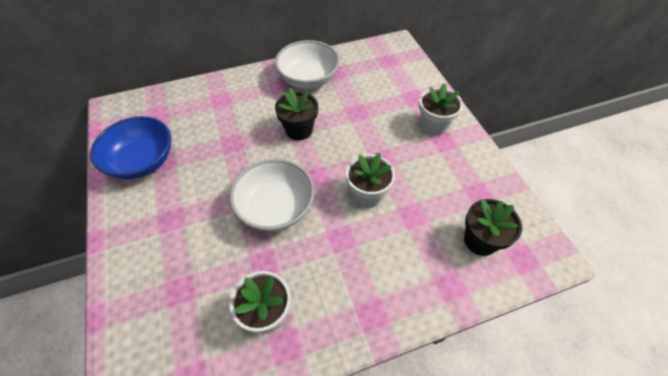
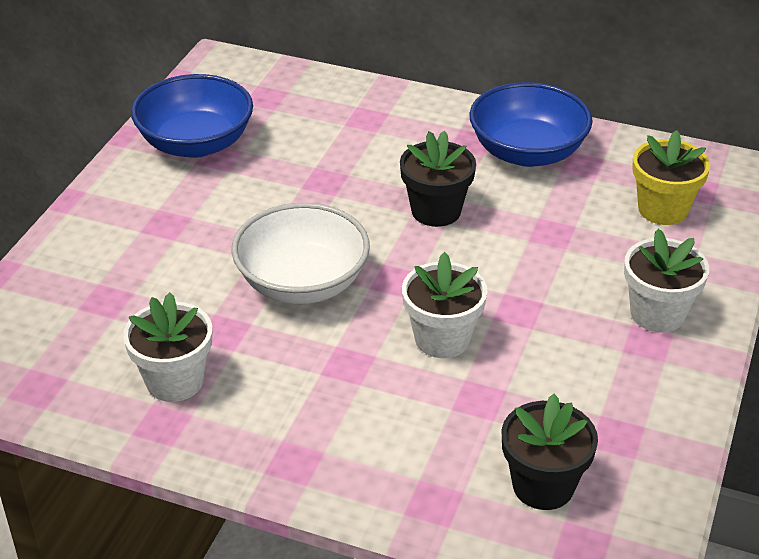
camera: 40 degrees right, 15 degrees down
white bowl [275,40,340,89] -> blue bowl [469,82,592,167]
none -> yellow flower pot [632,130,710,225]

